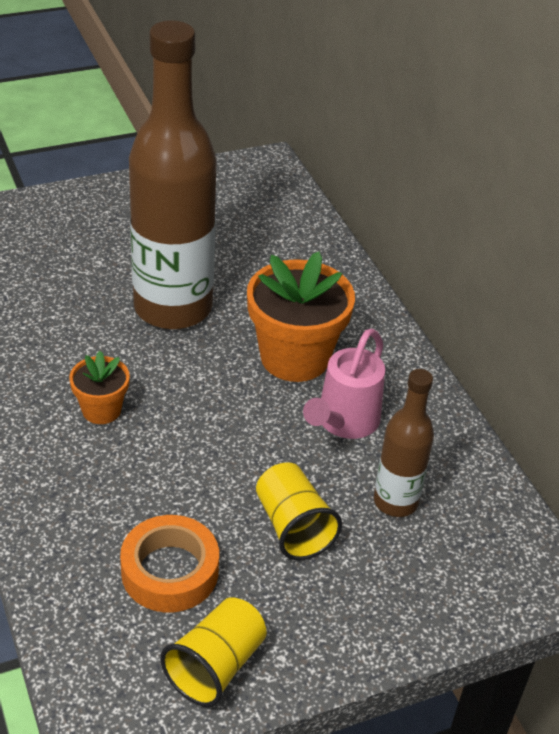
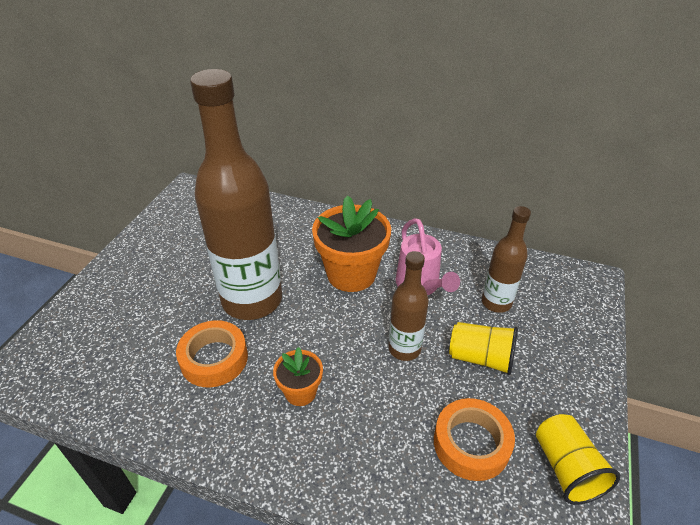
camera: 45 degrees left, 0 degrees up
none -> orange tape [176,320,248,387]
none -> brown bottle [389,251,429,361]

